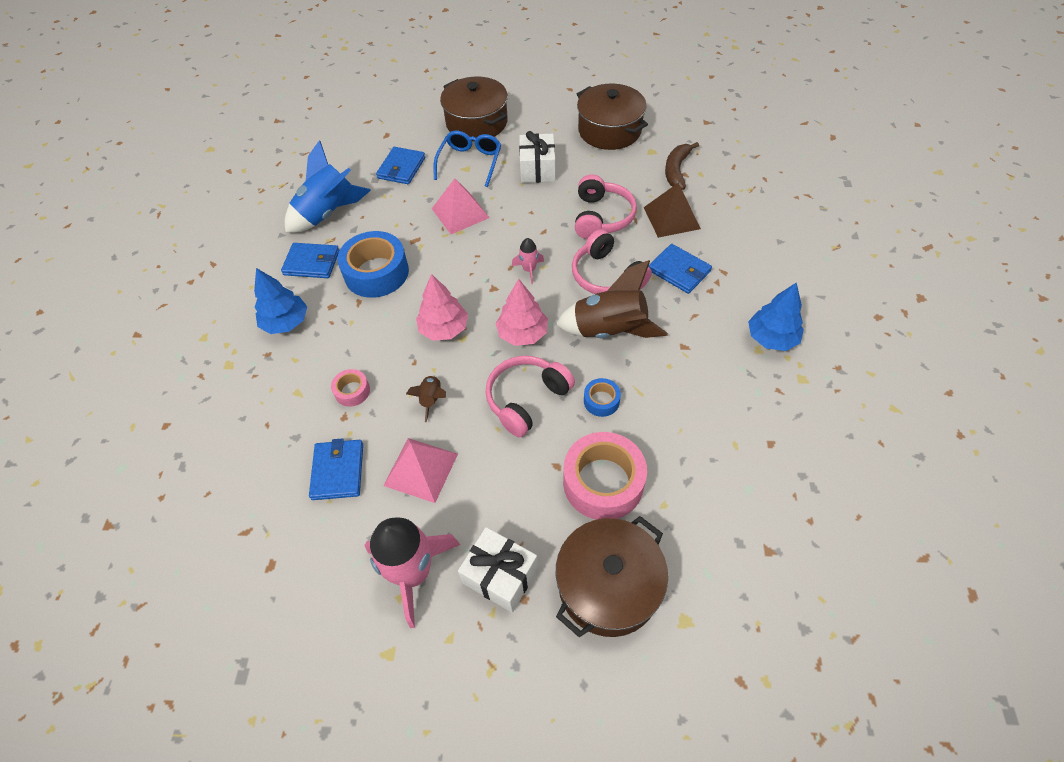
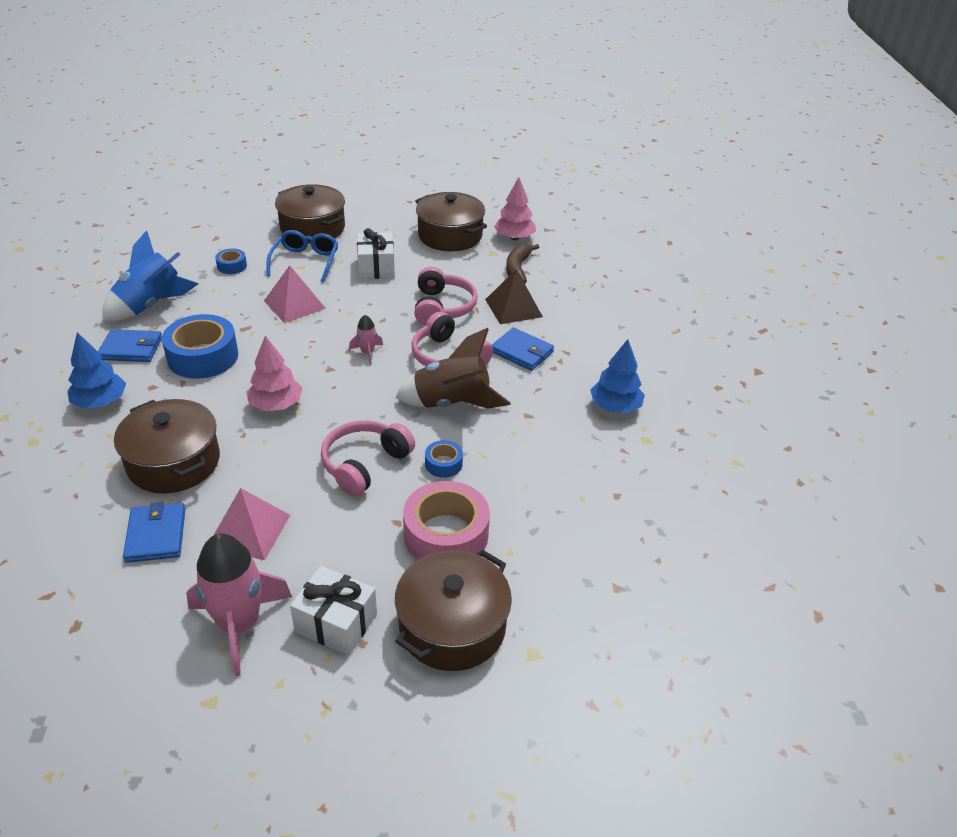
camera: 10 degrees left, 15 degrees down
pink tape [331,369,370,407] -> brown pot [114,399,220,493]
blue wallet [376,147,425,184] -> blue tape [215,249,247,274]
brown rocket [406,375,446,422] -> none
pink tree [495,279,548,346] -> pink tree moved to [494,177,536,240]

